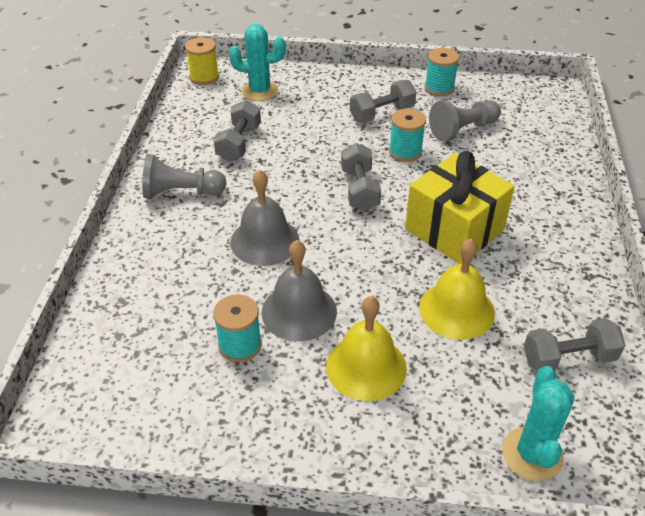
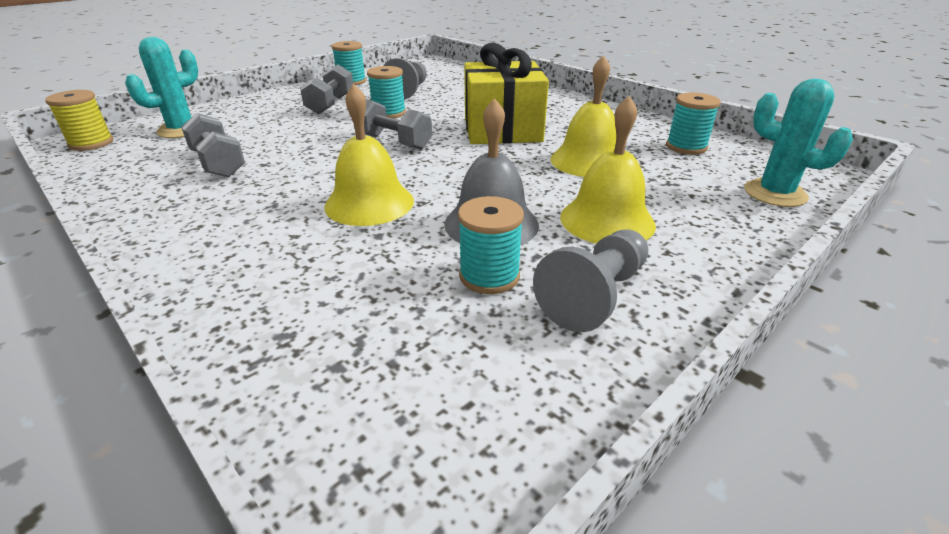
camera: 50 degrees left, 10 degrees down
grey pawn [142,154,226,198] -> grey pawn moved to [533,230,648,332]
grey bell [231,169,299,266] -> yellow bell [324,84,414,226]
grey dumbbell [524,318,625,372] -> turquoise spool [666,92,721,154]

